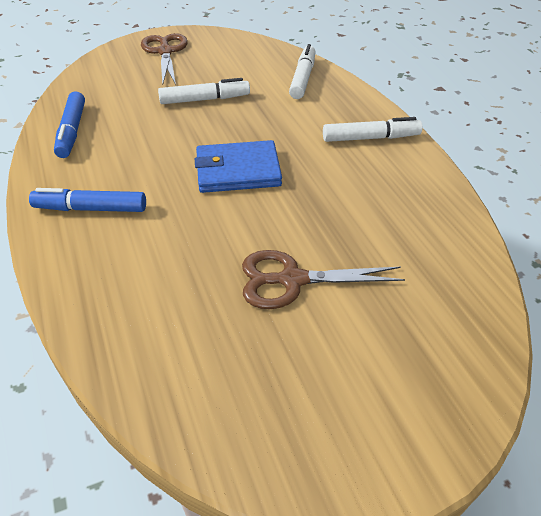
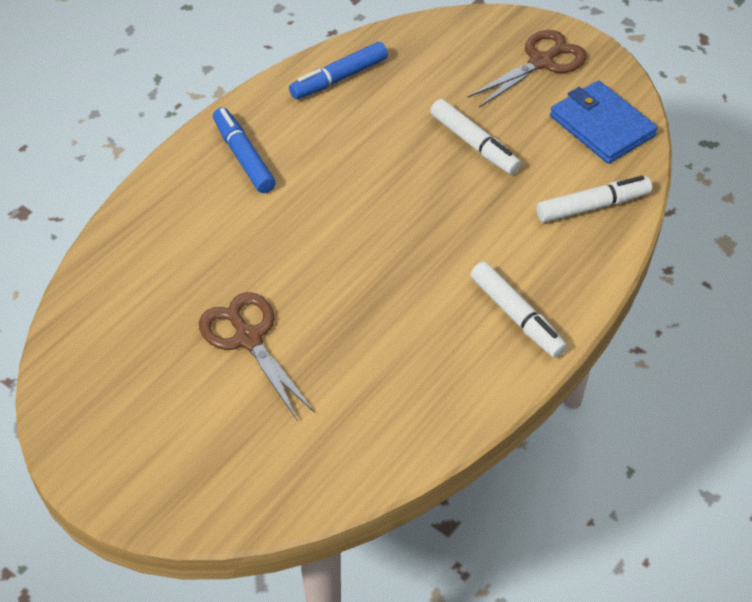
camera: 60 degrees right, 5 degrees up
blue wallet [195,140,282,193] -> blue wallet moved to [550,80,658,164]

